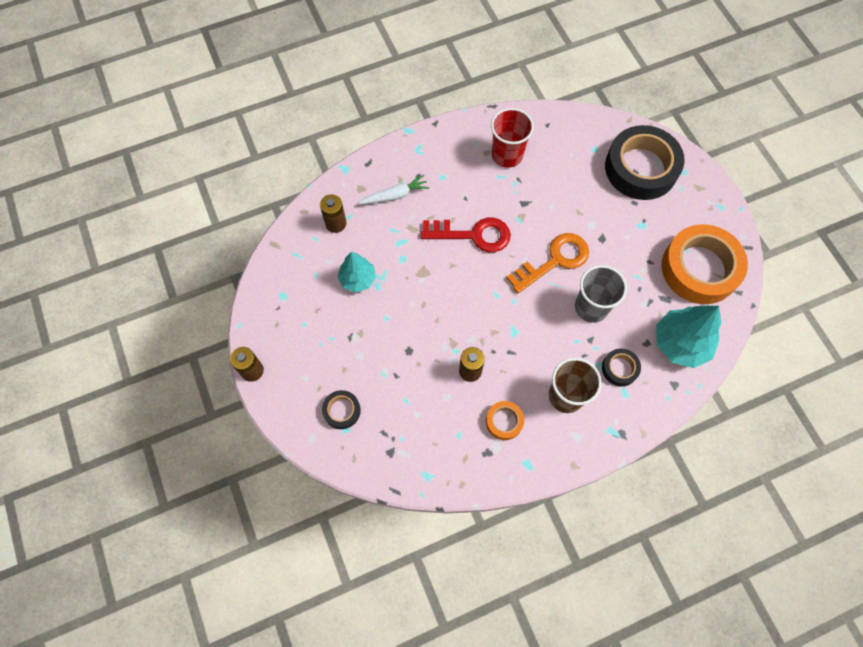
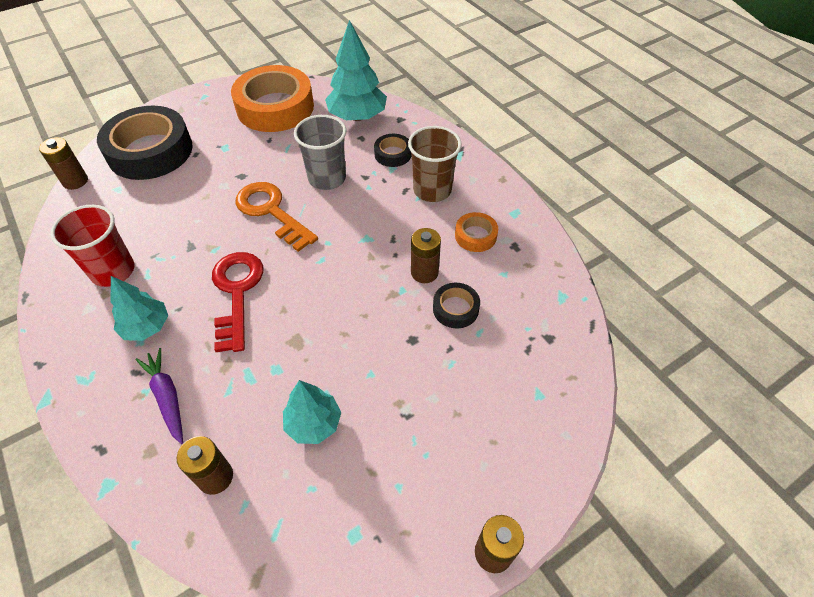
camera: 100 degrees left, 15 degrees down
black tape [322,390,361,429] -> black tape moved to [433,283,480,328]
white carrot [358,175,430,204] -> purple carrot [136,348,183,444]
none -> brown battery [39,137,88,190]
none -> turquoise tree [110,276,168,341]

